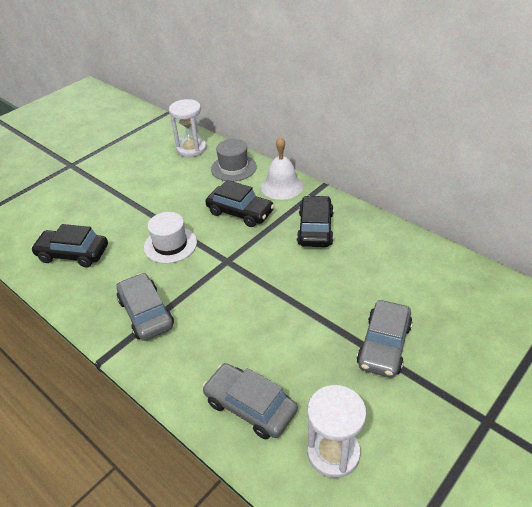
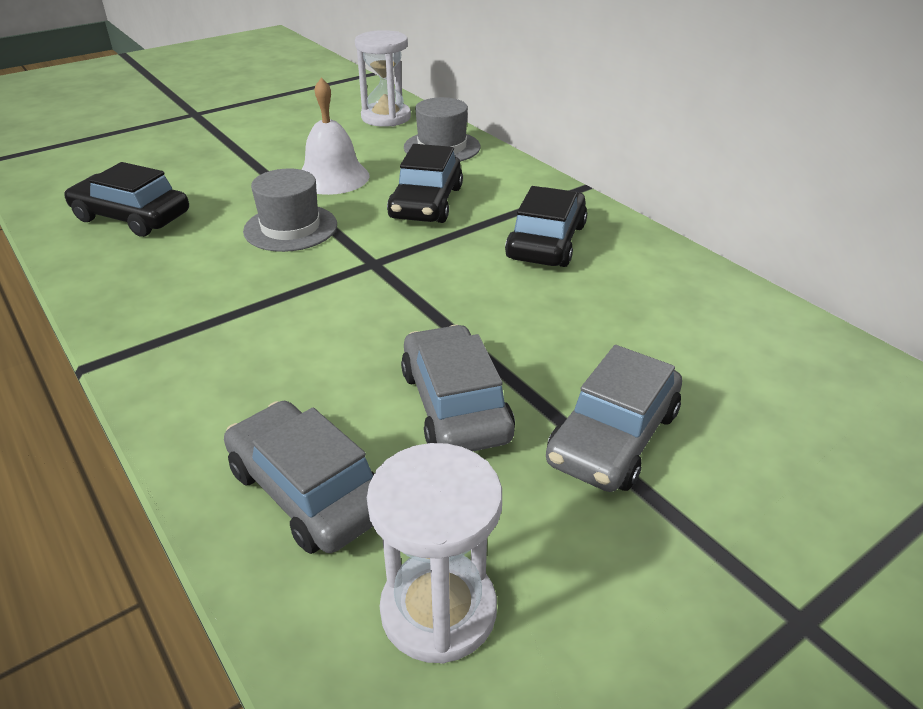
camera: 10 degrees right, 5 degrees down
grey car [116,273,174,341] -> grey car moved to [401,325,515,451]
white hat [144,212,197,264] -> grey hat [243,168,337,252]
black car [205,180,274,227] -> black car turned 60 degrees clockwise [387,144,463,223]
white bell [261,137,303,200] -> white bell moved to [301,78,370,195]

